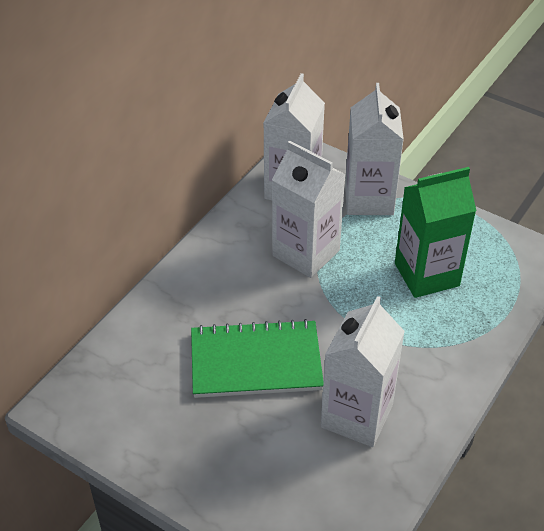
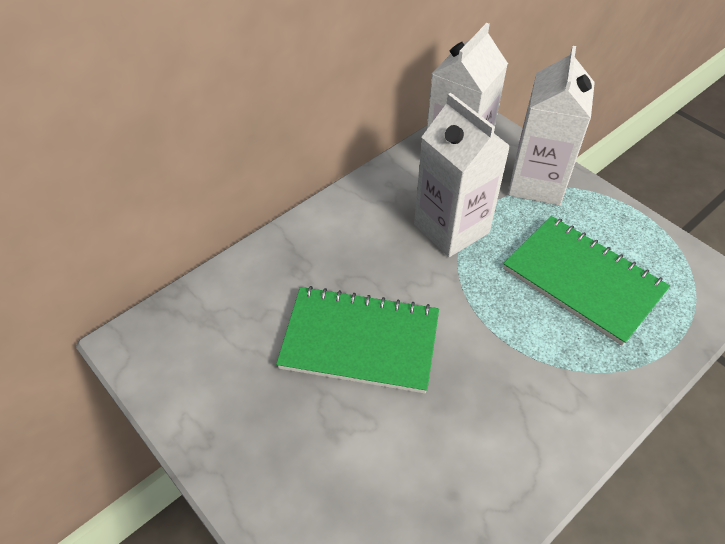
camera: 15 degrees right, 5 degrees up
white carton [321,296,405,447] -> none
green carton [395,167,476,298] -> green notebook [503,216,670,346]

